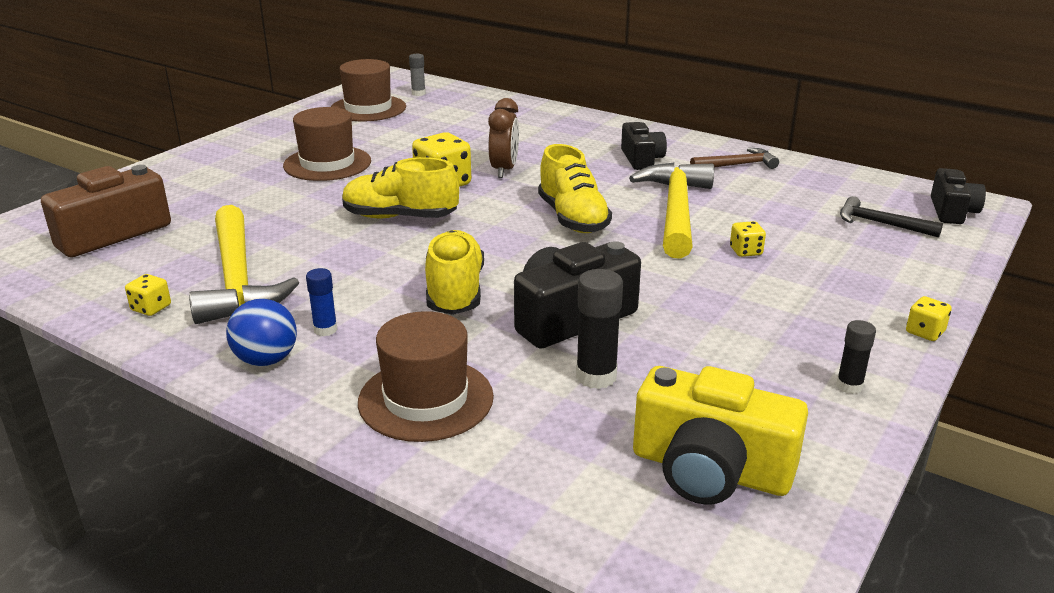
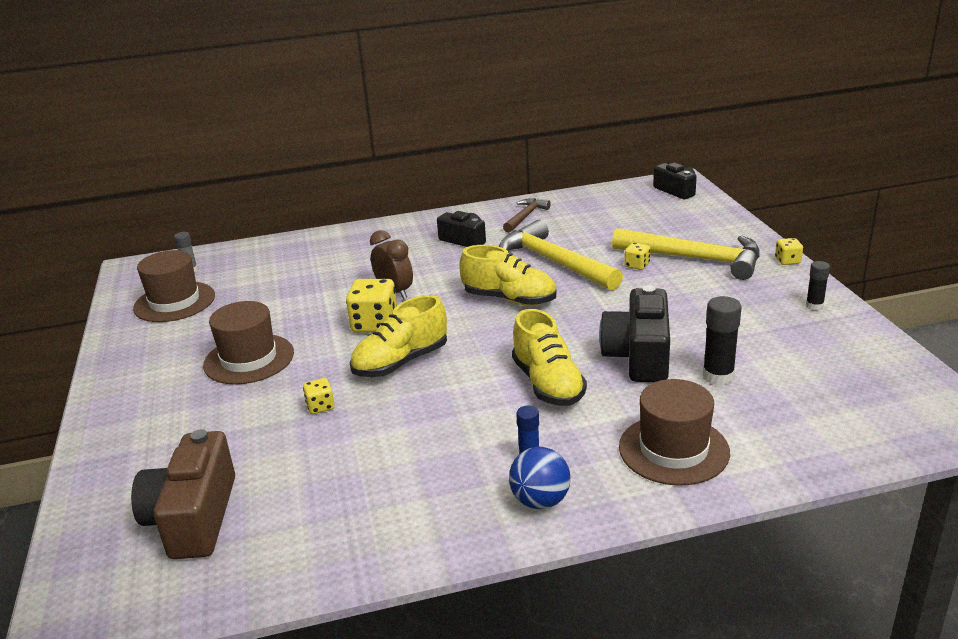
camera: 45 degrees left, 0 degrees up
yellow dice [125,274,171,316] -> yellow dice moved to [303,378,334,414]
yellow hammer [189,205,299,324] -> yellow hammer moved to [612,228,760,280]
yellow shoe [425,230,484,315] -> yellow shoe turned 150 degrees counterclockwise [512,309,587,406]
yellow camera [633,366,808,505] -> none
black hammer [840,196,943,238] -> none

